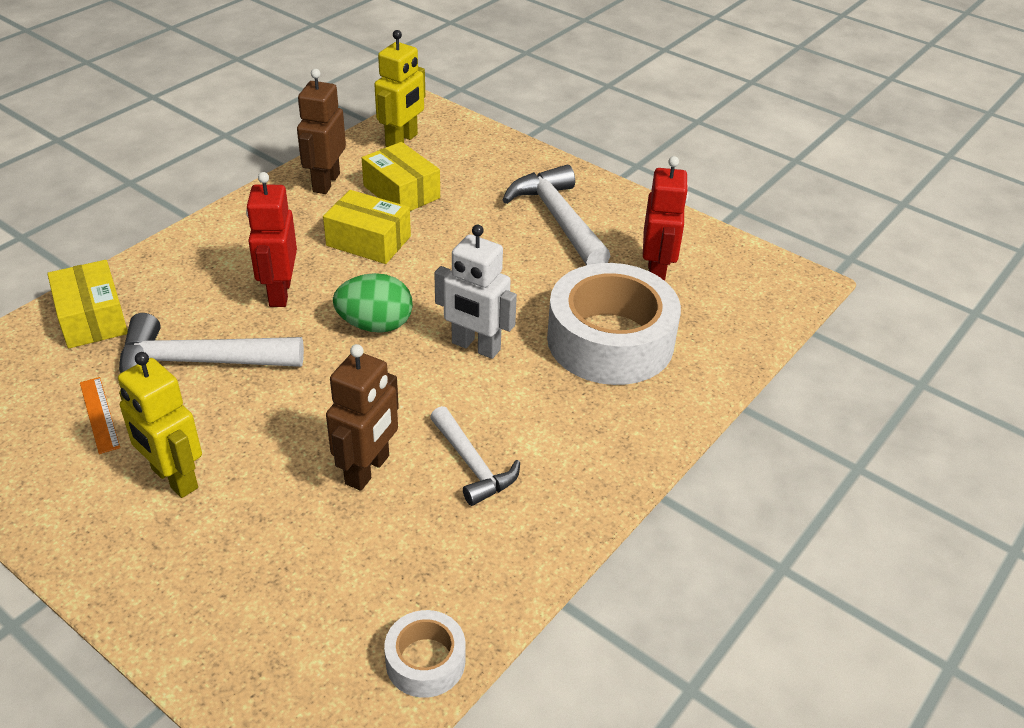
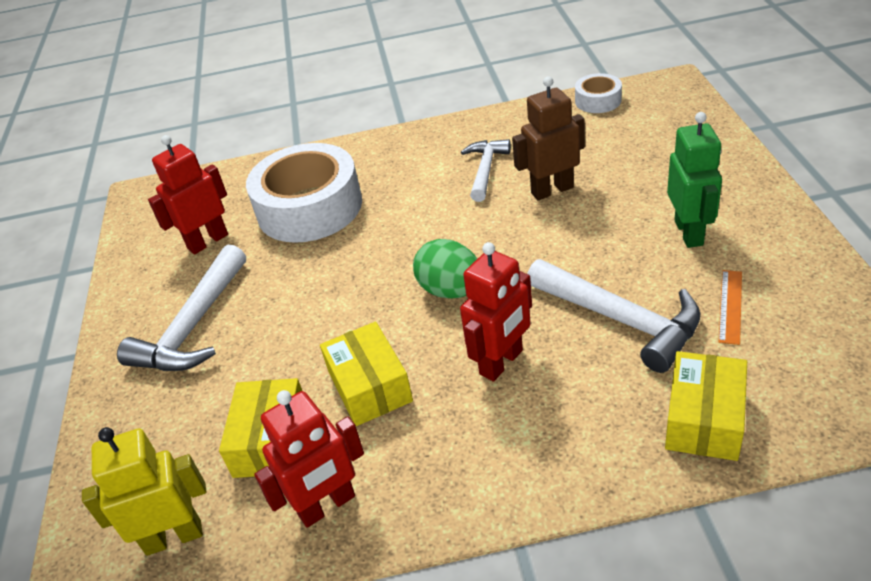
camera: 130 degrees left, 0 degrees up
yellow robot [118,352,202,498] -> green robot [667,112,722,248]
brown robot [297,69,346,194] -> red robot [254,390,364,528]
white robot [434,225,517,359] -> none

